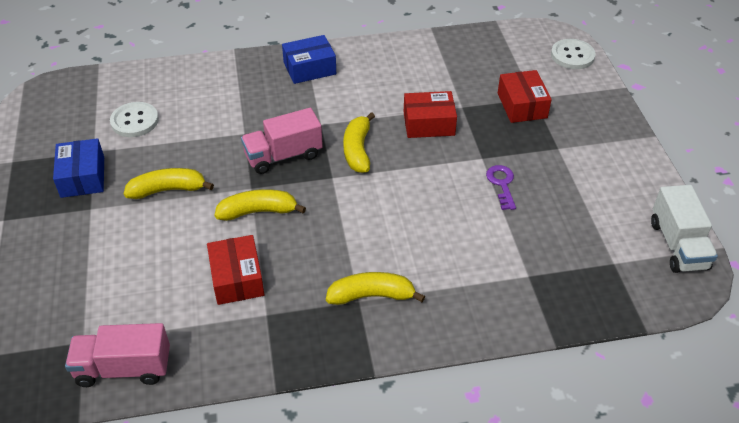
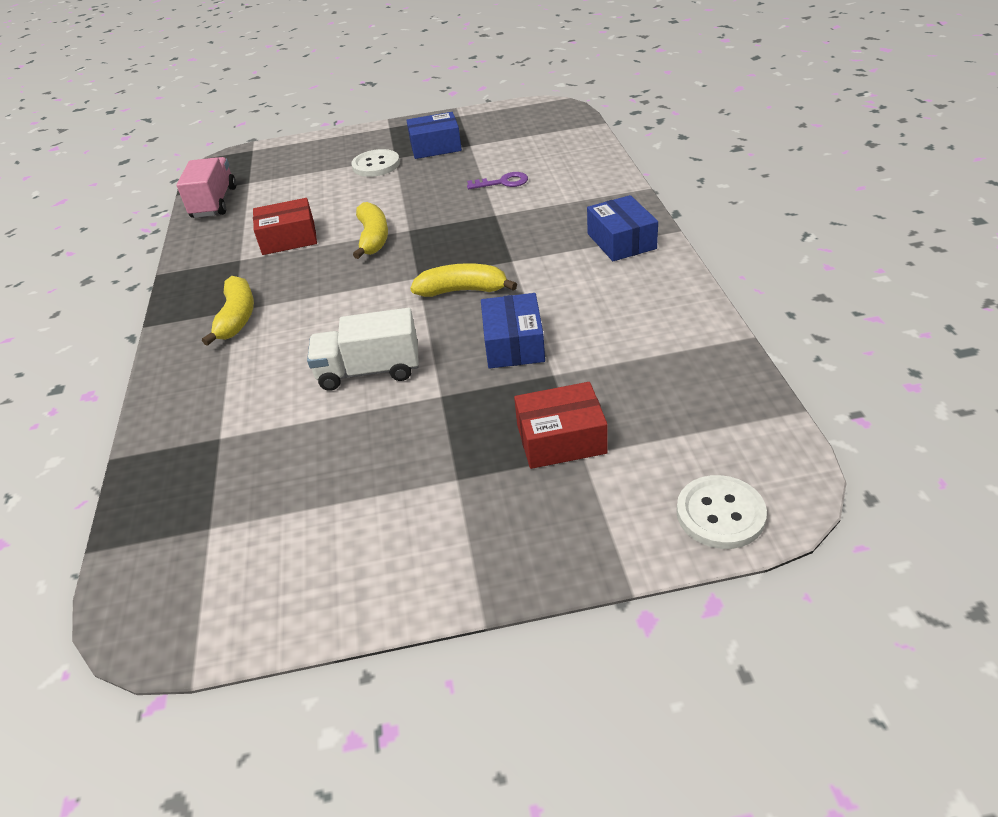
camera: 95 degrees right, 5 degrees down
white button [110,102,159,137] -> white button moved to [351,149,400,177]
yellow banana [124,168,214,199] -> none
pink truck [241,108,323,174] -> none
red box [404,91,457,138] -> blue box [481,293,545,369]
purple key [486,165,516,210] -> purple key moved to [467,172,528,189]
white truck [651,185,718,273] -> white truck moved to [307,308,419,391]

